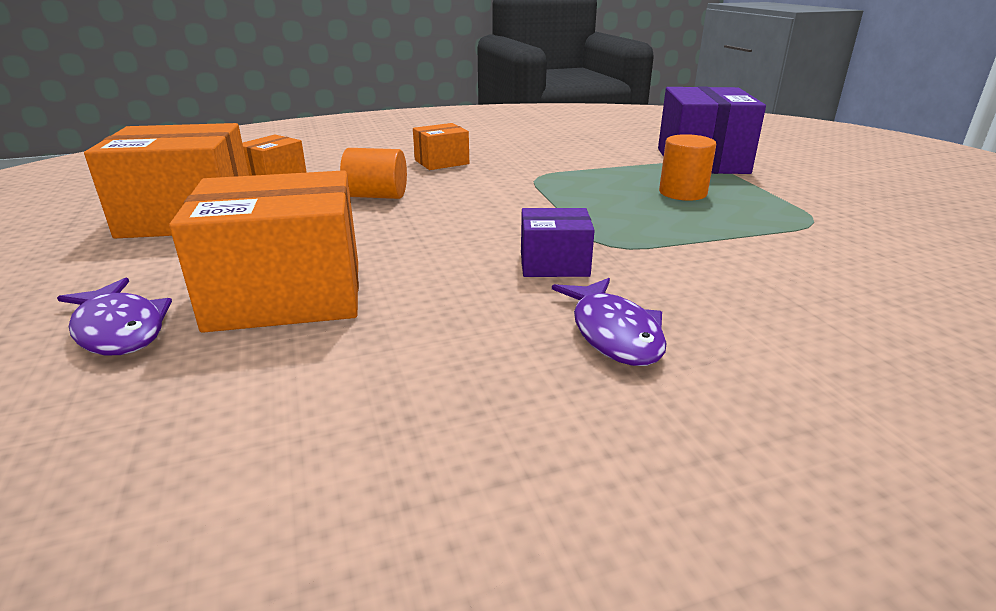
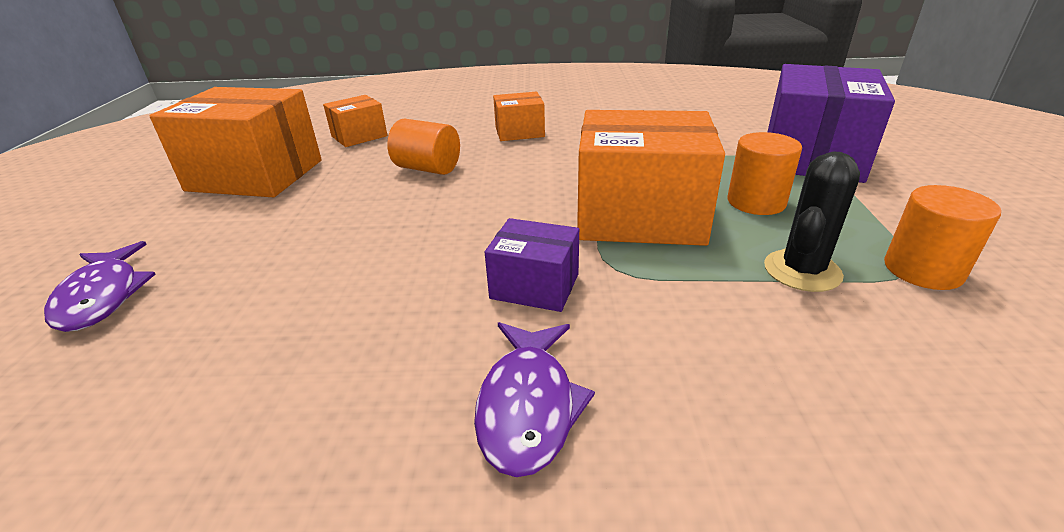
camera: 20 degrees right, 5 degrees up
orange box [169,170,359,333] -> orange box moved to [577,110,725,246]
none -> black cactus [764,151,860,292]
none -> orange cylinder [884,185,1001,290]

